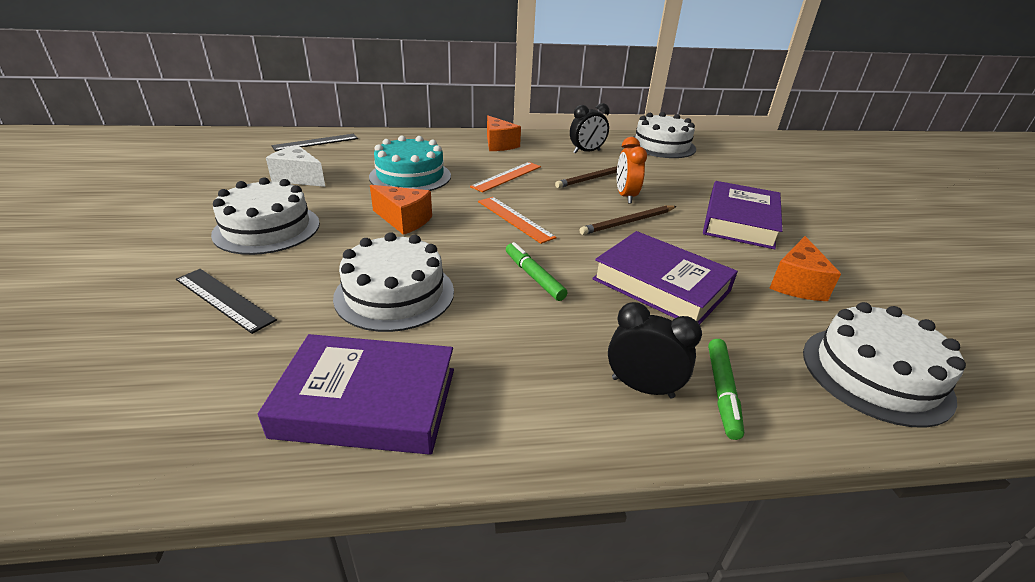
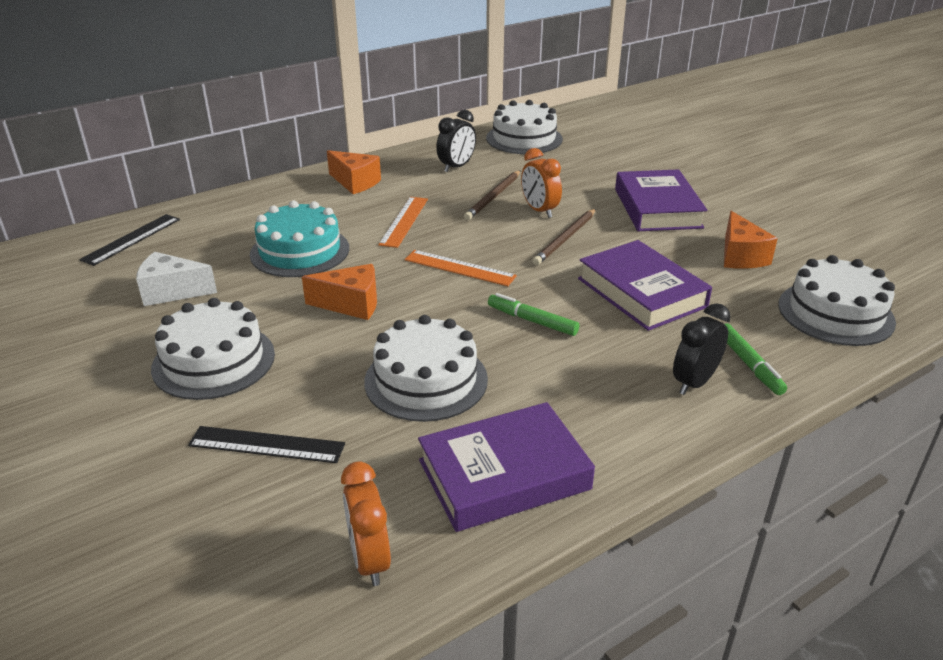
camera: 25 degrees left, 0 degrees up
purple book [592,231,738,325] -> purple book turned 45 degrees clockwise [578,240,712,331]
black clock [608,302,702,398] -> black clock turned 45 degrees counterclockwise [673,303,731,395]
none -> orange clock [341,461,391,586]

